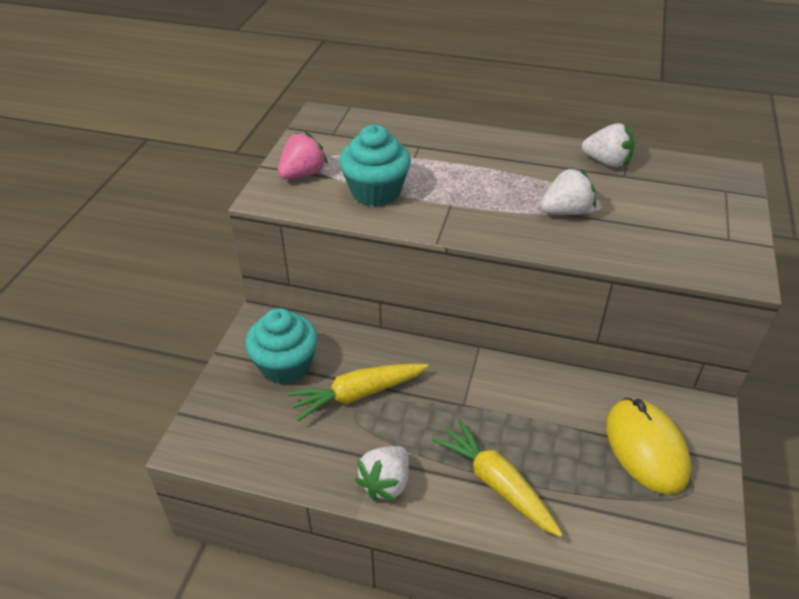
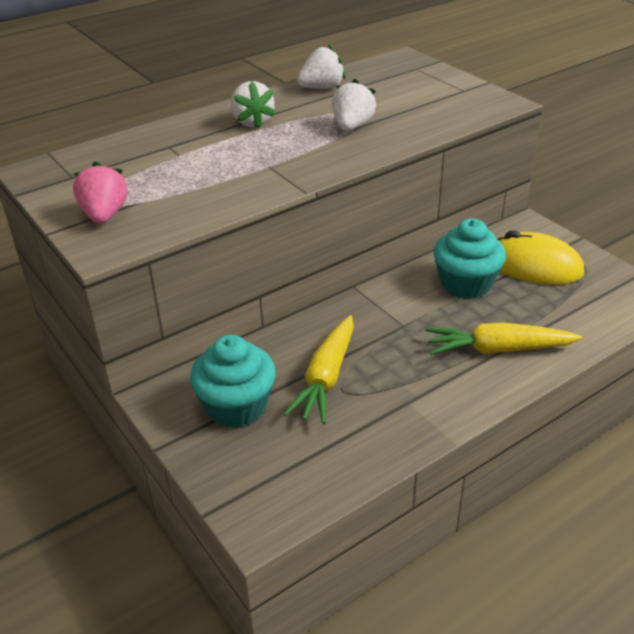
camera: 50 degrees left, 5 degrees down
turquoise cupcake [339,125,411,207] -> turquoise cupcake moved to [434,218,506,299]
white strawberry [355,446,409,502] -> white strawberry moved to [231,81,276,129]

